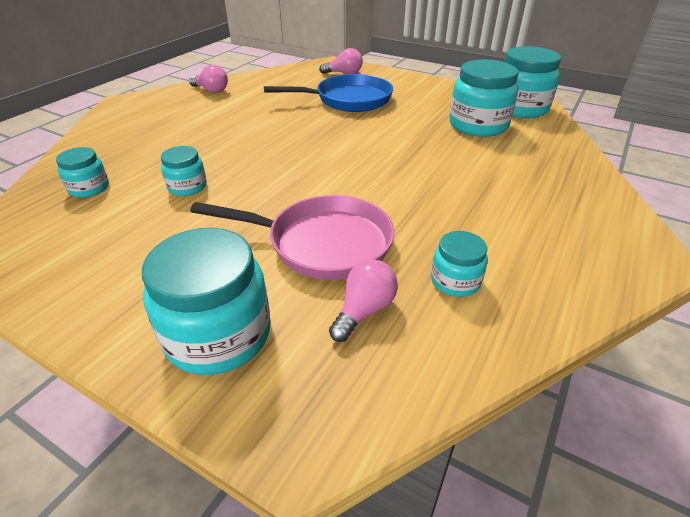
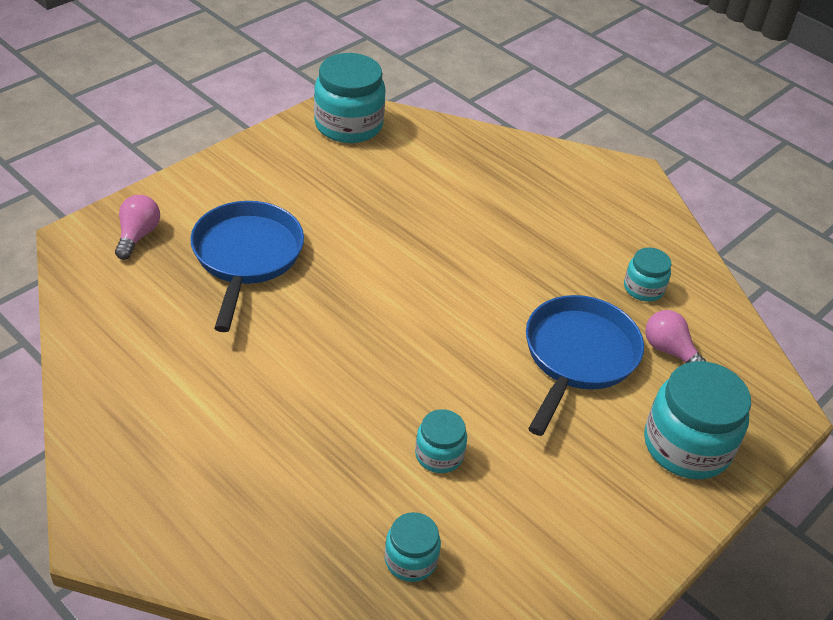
camera: 80 degrees left, 5 degrees up
pink light bulb [189,65,228,93] -> none
pink pan [190,195,394,280] -> blue pan [526,295,644,436]
turquoise jar [449,59,519,137] -> none

